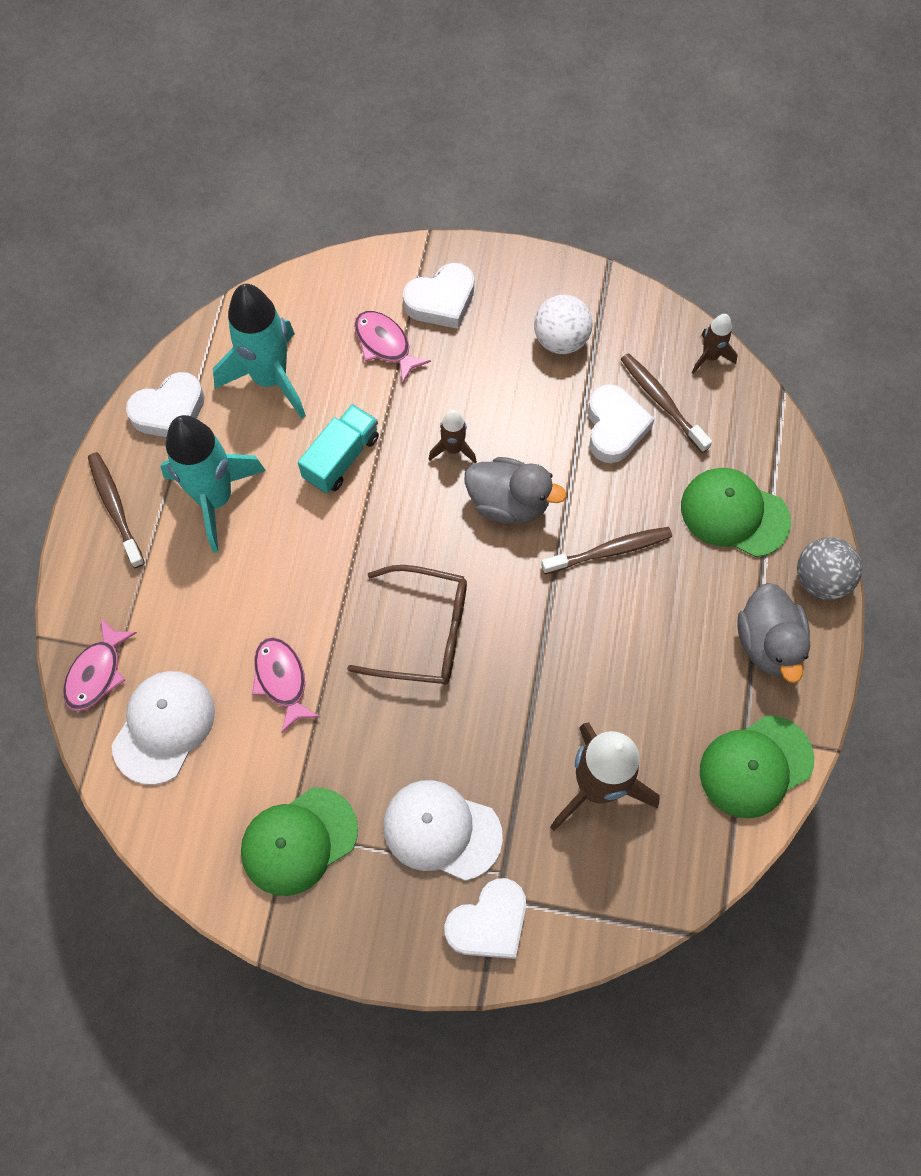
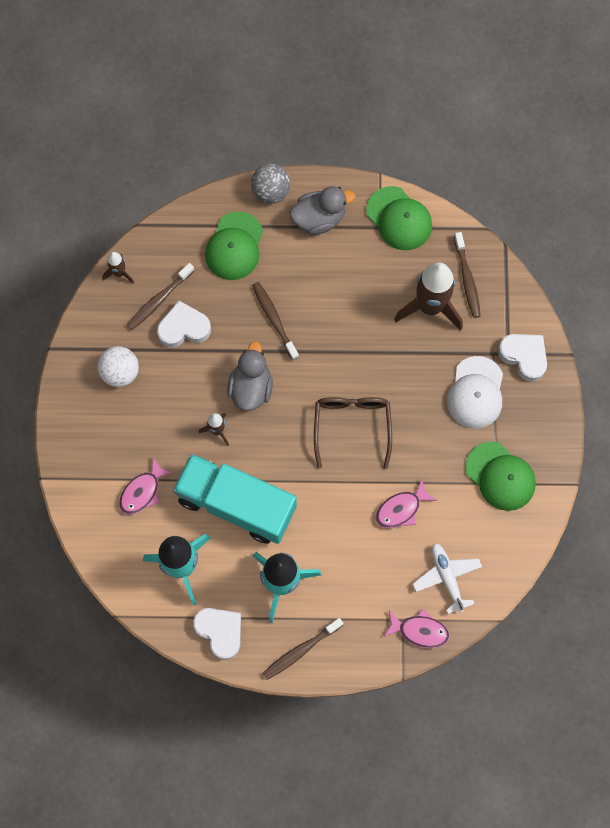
camera: 100 degrees left, 5 degrees up
white cap [112,671,215,785] -> white plane [413,543,482,614]
turquoise truck [298,404,379,493] -> turquoise truck [173,454,297,544], size x1.89
white heart [403,263,474,329] -> none
none -> brown toothbrush [454,232,481,318]

